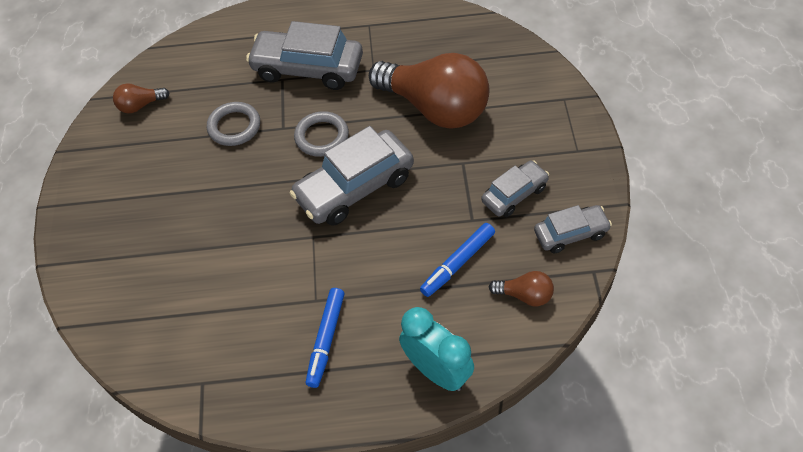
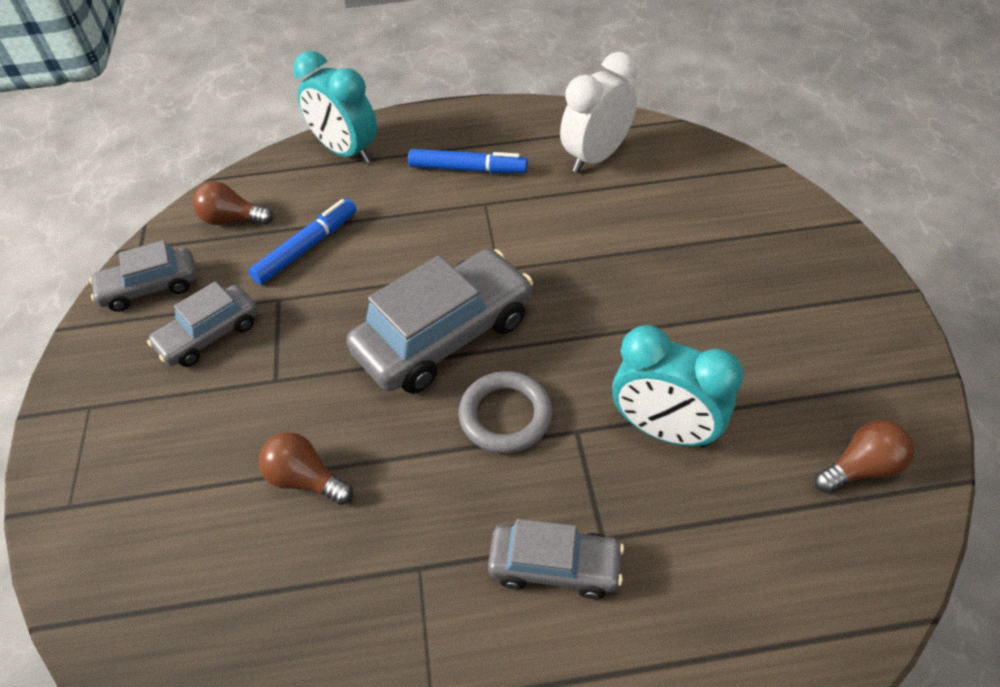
camera: 175 degrees right, 5 degrees down
grey ring [207,102,260,146] -> turquoise clock [612,325,743,448]
grey car [246,21,363,90] -> grey car [488,519,624,599], size x0.57
blue marker [306,288,345,388] -> blue marker turned 90 degrees clockwise [408,149,528,173]
brown light bulb [369,53,489,128] -> brown light bulb [259,432,353,505], size x0.42
none -> white clock [560,52,637,173]

